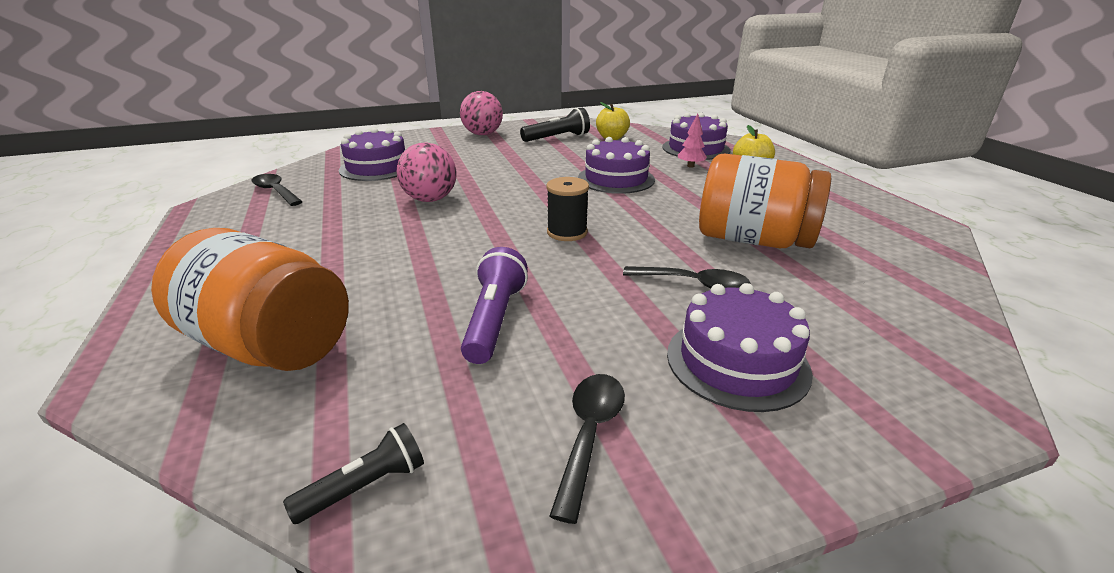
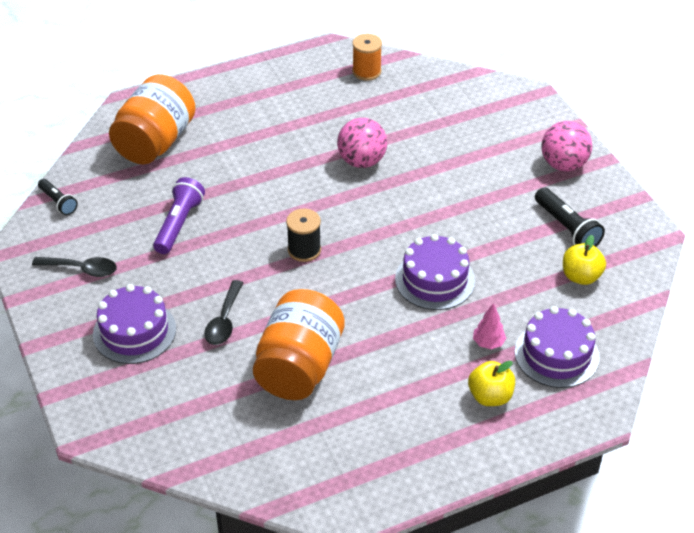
camera: 85 degrees right, 15 degrees up
black spoon [252,174,303,206] -> orange spool [352,34,382,81]
purple cake [339,128,406,181] -> none
purple flashlight [461,247,528,364] -> purple flashlight turned 75 degrees counterclockwise [153,177,205,254]

